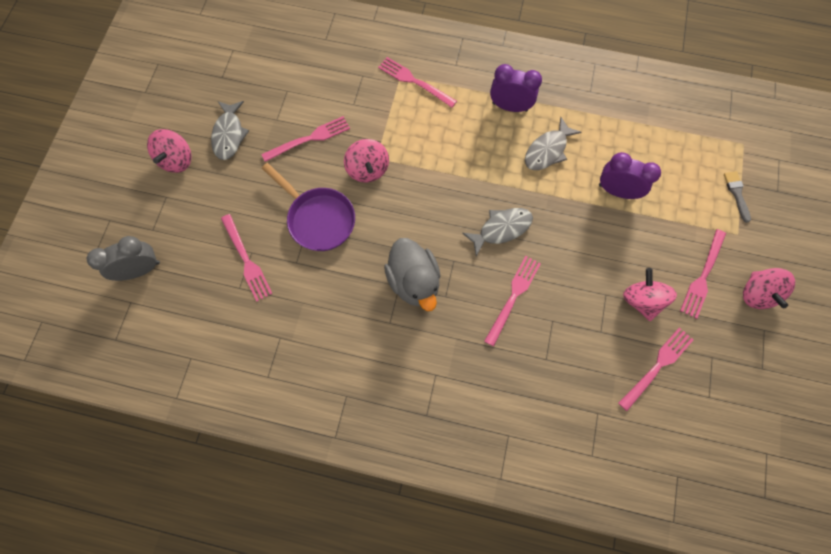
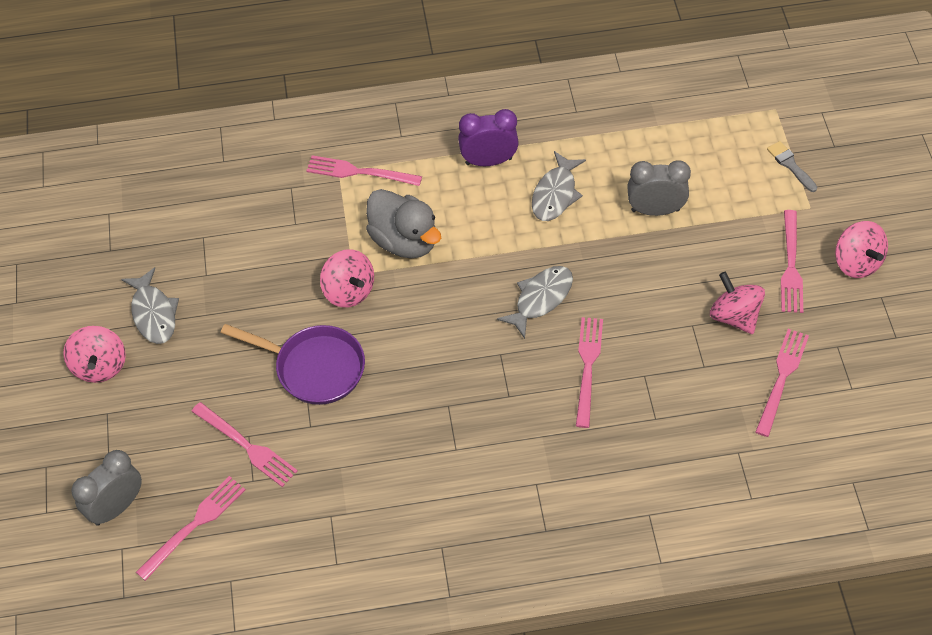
camera: 20 degrees left, 15 degrees down
pink fork [261,116,350,162] -> pink fork moved to [136,476,246,581]
grey duck [384,238,440,311] -> grey duck moved to [366,189,441,258]
purple clock [599,152,661,199] -> grey clock [627,160,691,216]

